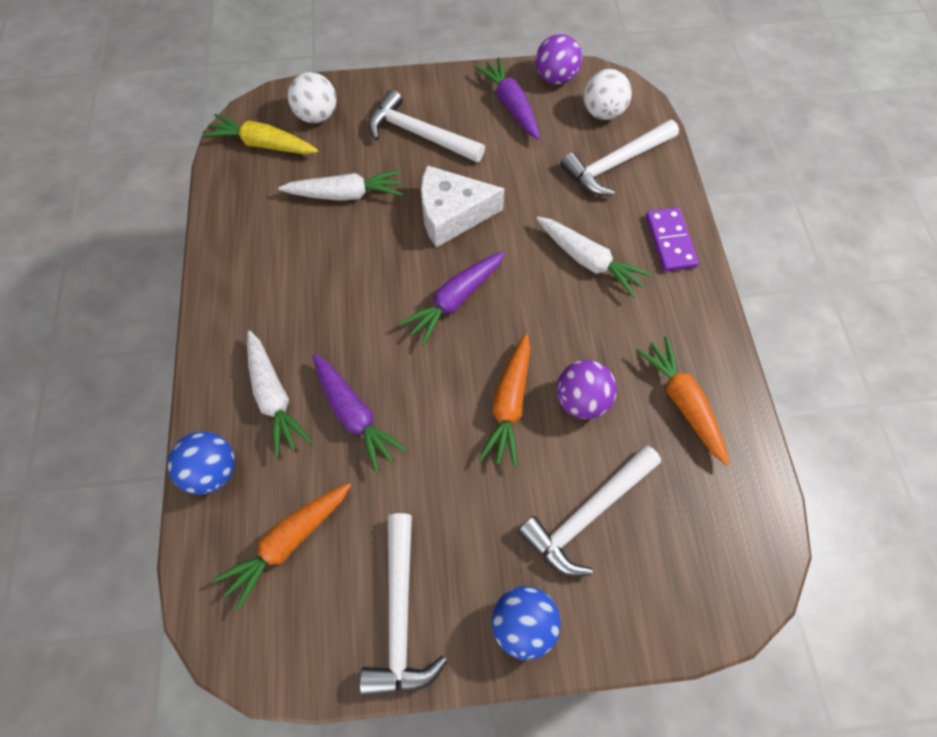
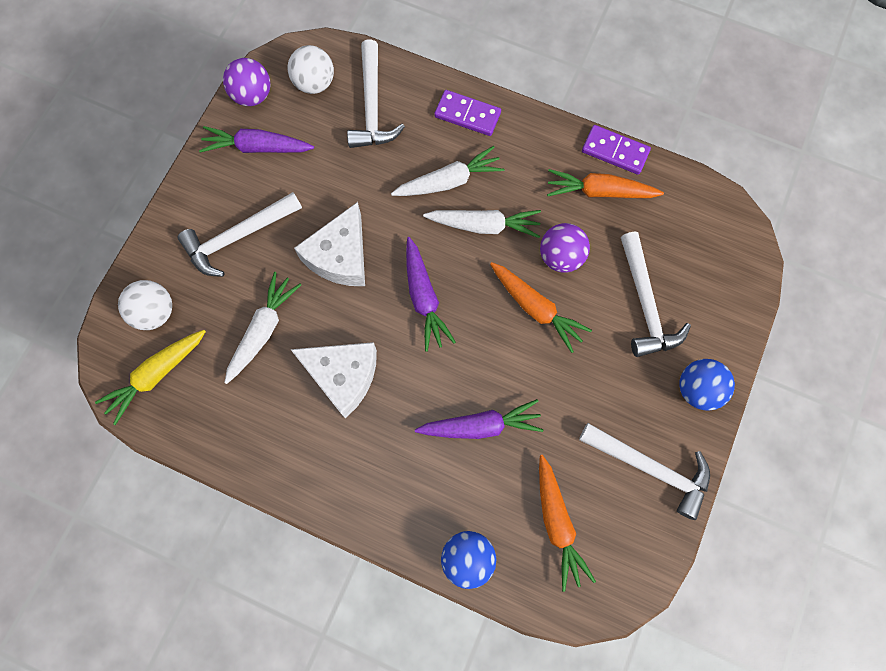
camera: 60 degrees left, 10 degrees up
white carrot [247,331,312,458] -> white carrot moved to [423,210,541,238]
none -> white cheese [290,342,377,418]
none -> purple domino [582,125,651,175]

